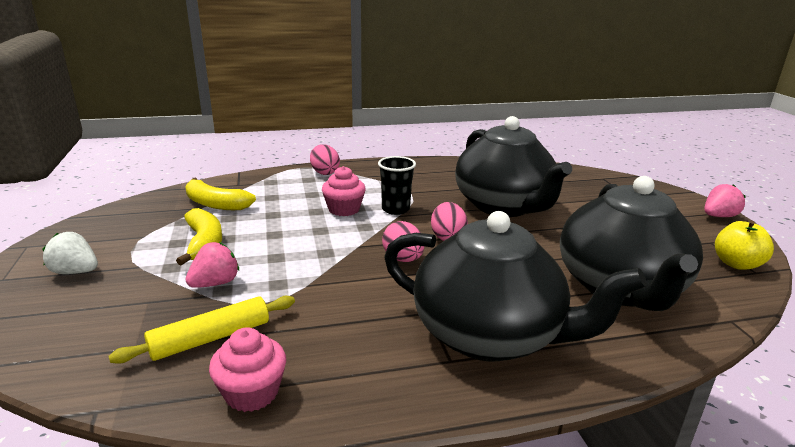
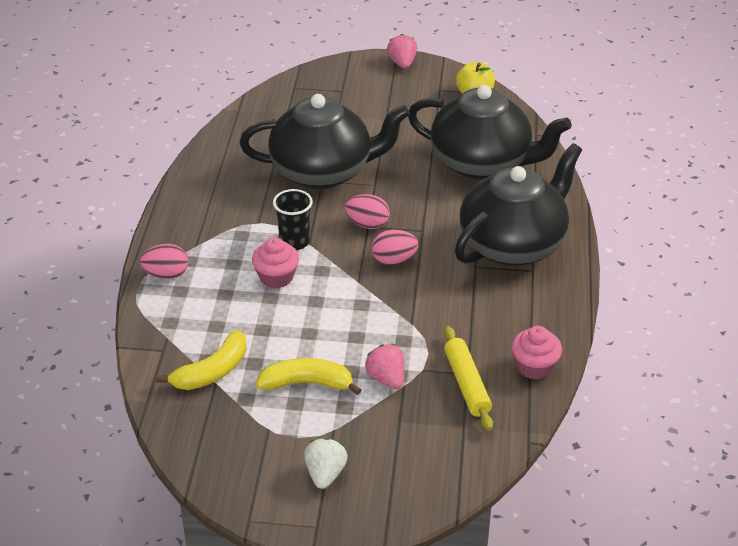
camera: 70 degrees left, 15 degrees up
white strawberry [43,232,98,274] -> white strawberry turned 150 degrees clockwise [304,438,348,489]

